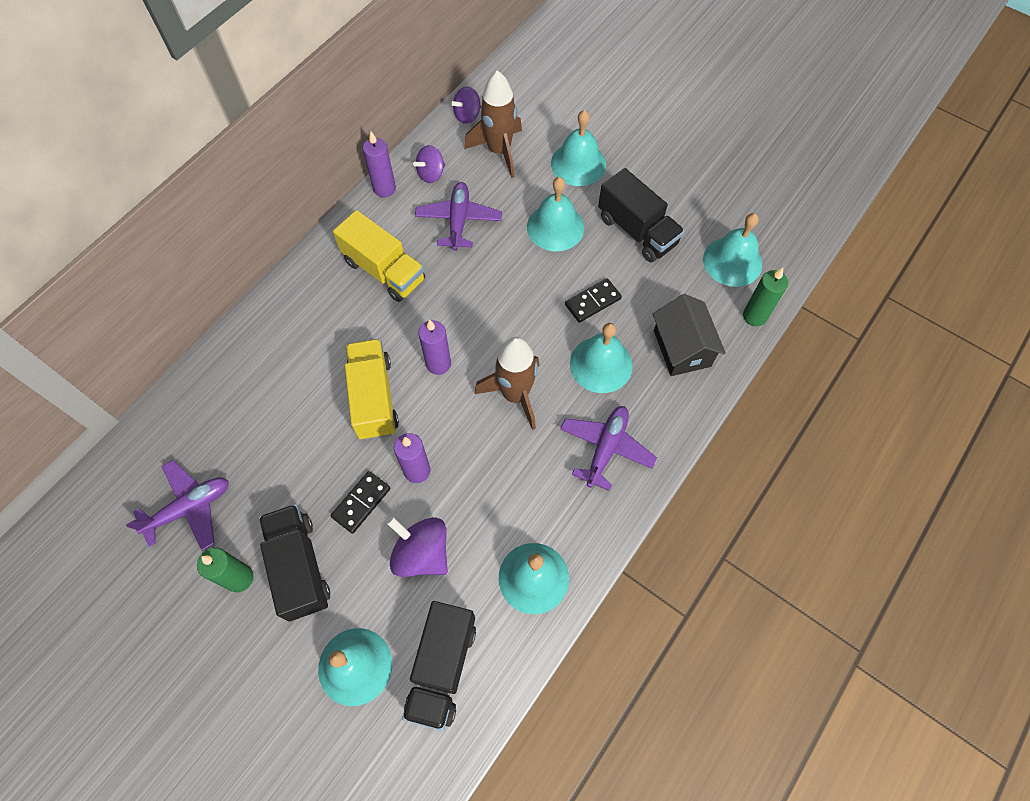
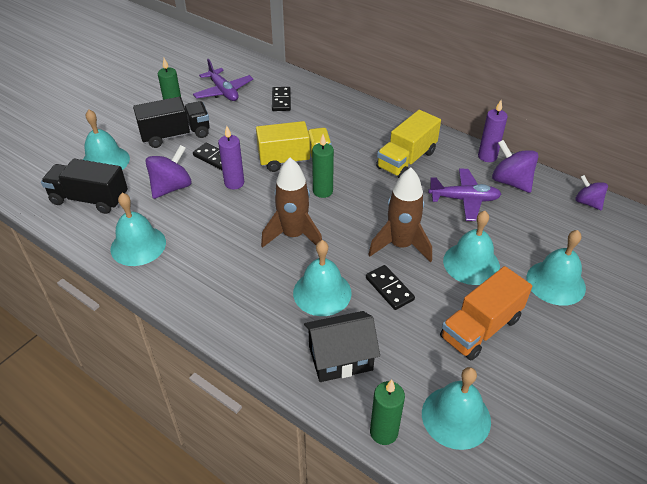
camera: 90 degrees right, 20 degrees down
purple spinning top [413,145,445,183] -> purple spinning top [492,140,539,193], size x1.54
purple candle [418,319,451,375] -> green candle [312,134,334,198]
brown rocket [464,70,522,178] -> brown rocket moved to [368,168,432,263]
purple plane [560,406,657,491] -> none
black truck [598,168,685,262] -> orange truck [440,266,532,360]
none -> black domino [272,87,291,111]

